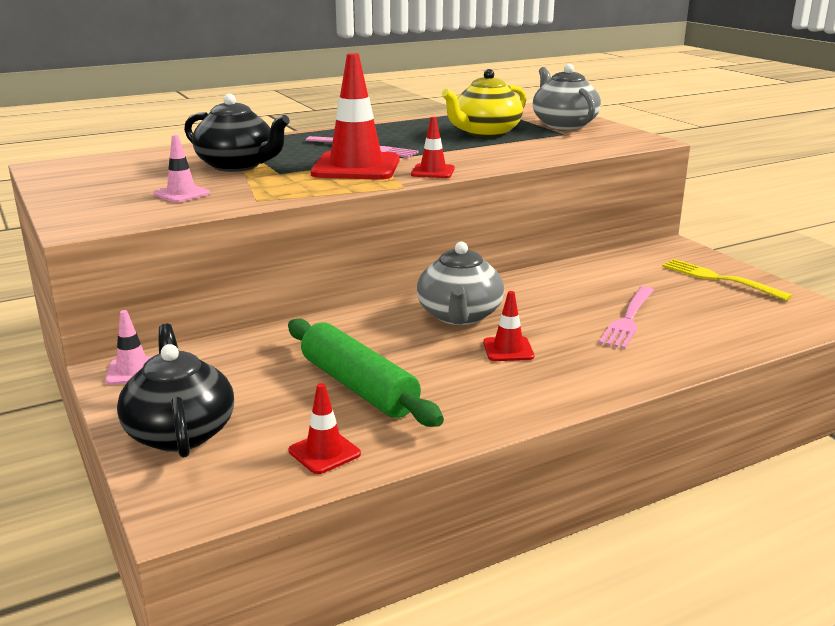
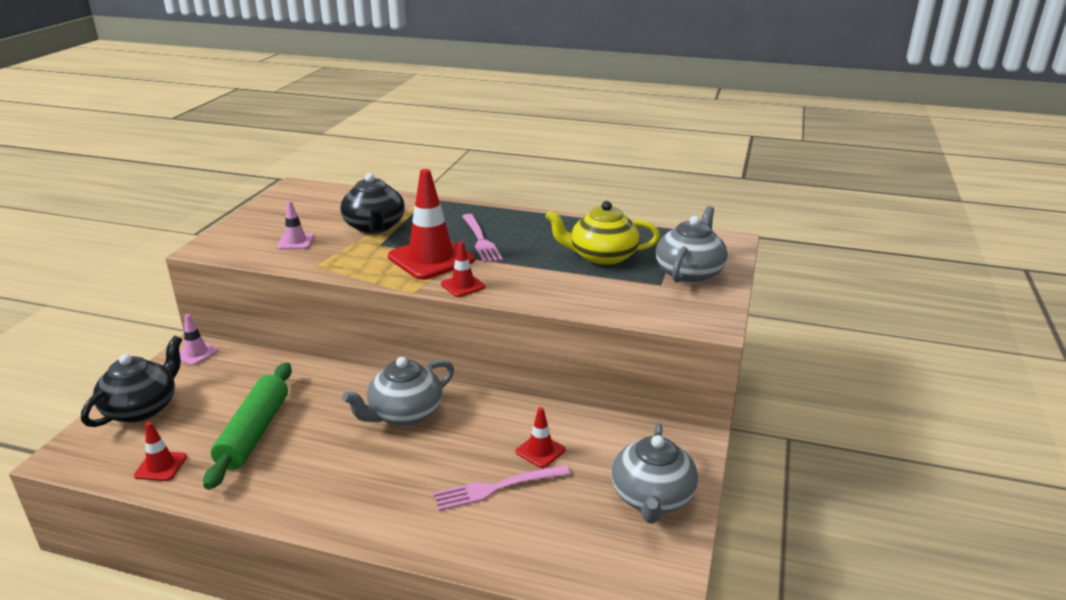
camera: 45 degrees right, 5 degrees up
red traffic cone [483,291,534,361] -> red traffic cone moved to [516,407,565,468]
yellow fork [662,259,793,301] -> grey teapot [612,423,698,524]

